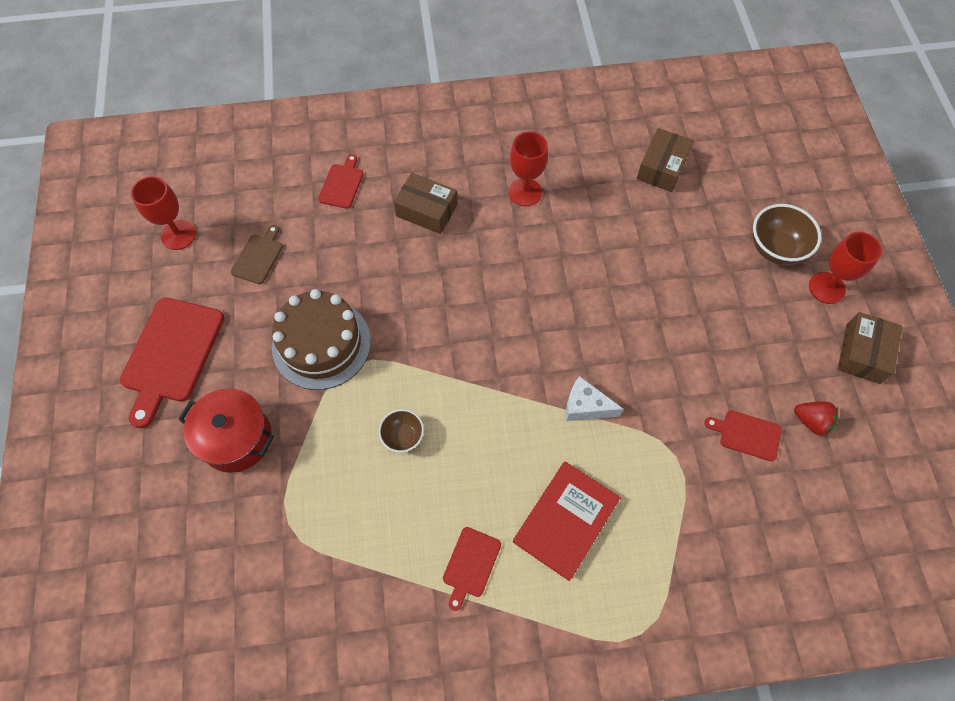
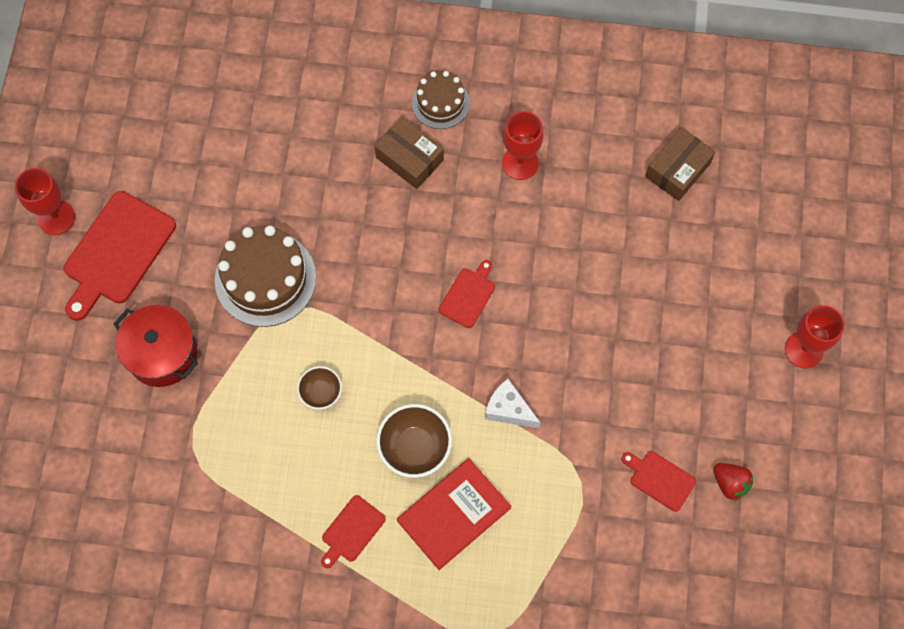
camera: 15 degrees right, 5 degrees up
red goblet [131,176,196,250] -> red goblet moved to [15,168,75,235]
brown cutting board [231,225,283,284] -> none
red cutting board [318,154,364,209] -> red cutting board moved to [439,260,495,328]
brown bowl [753,204,821,265] -> brown bowl moved to [376,404,452,478]
brown box [838,312,902,384] -> none
none -> brown cake [412,71,470,129]

